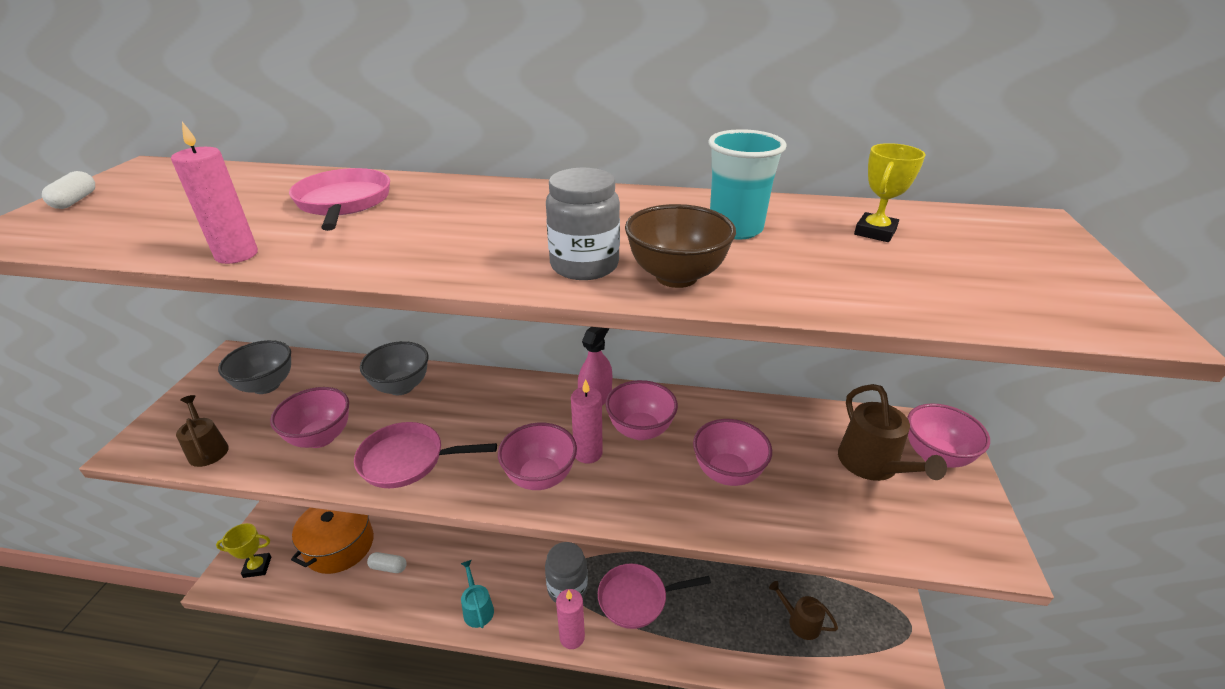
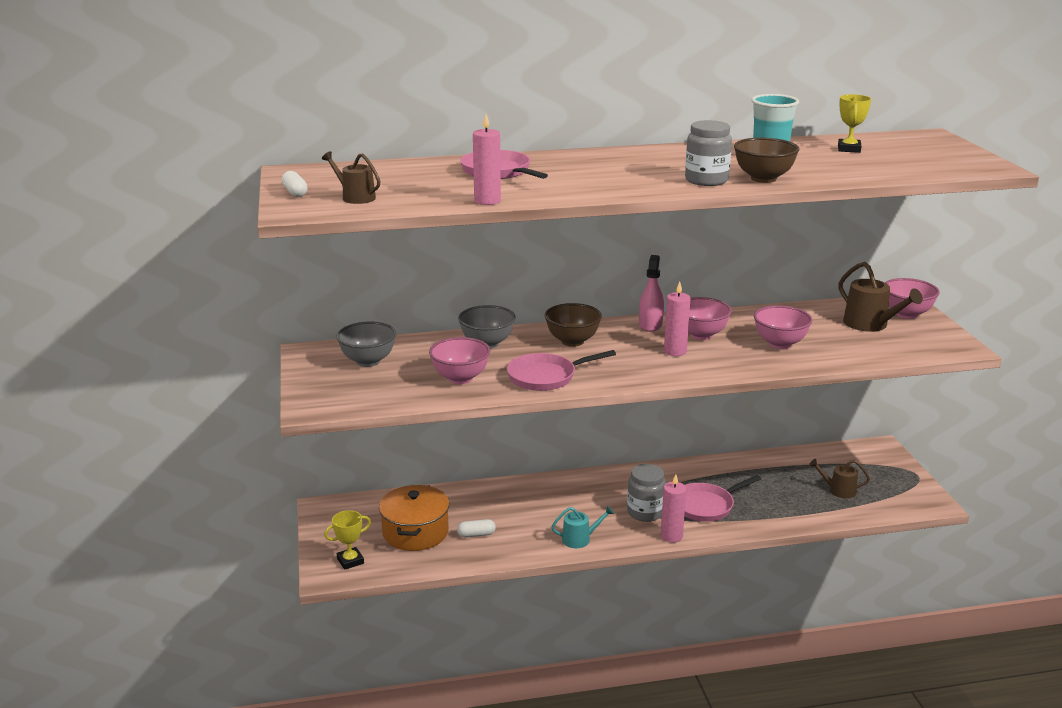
camera: 20 degrees left, 10 degrees down
brown watering can [176,395,229,467] -> brown watering can moved to [322,151,381,204]
turquoise watering can [461,560,494,628] -> turquoise watering can turned 120 degrees clockwise [552,506,614,548]
pink bowl [498,422,577,490] -> none
none -> brown bowl [545,303,602,347]

